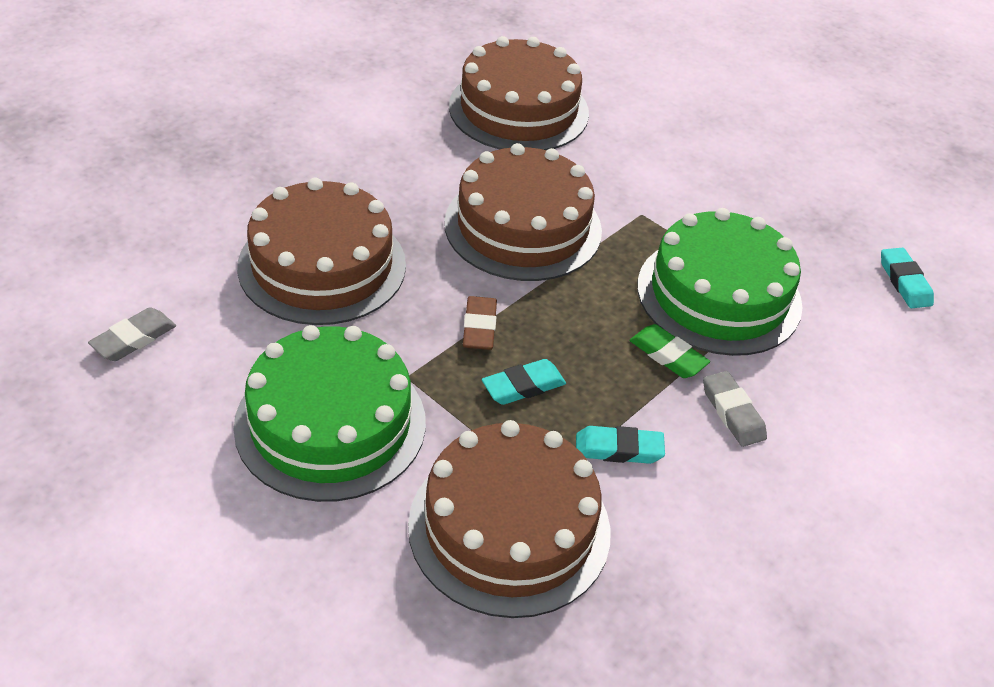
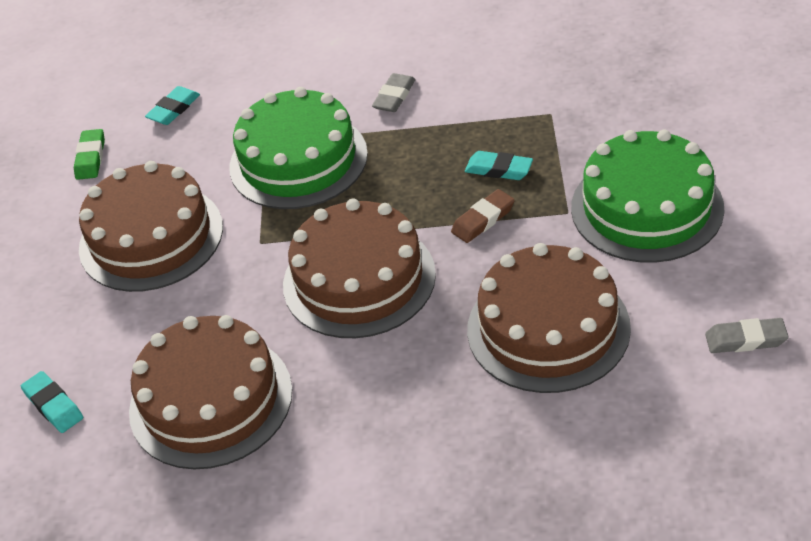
camera: 125 degrees left, 0 degrees up
brown cake [408,420,611,618] -> brown cake moved to [79,161,223,292]
turquoise eraser [576,426,665,464] -> turquoise eraser moved to [21,371,83,433]
green eraser [629,324,710,378] -> green eraser moved to [74,129,105,180]

